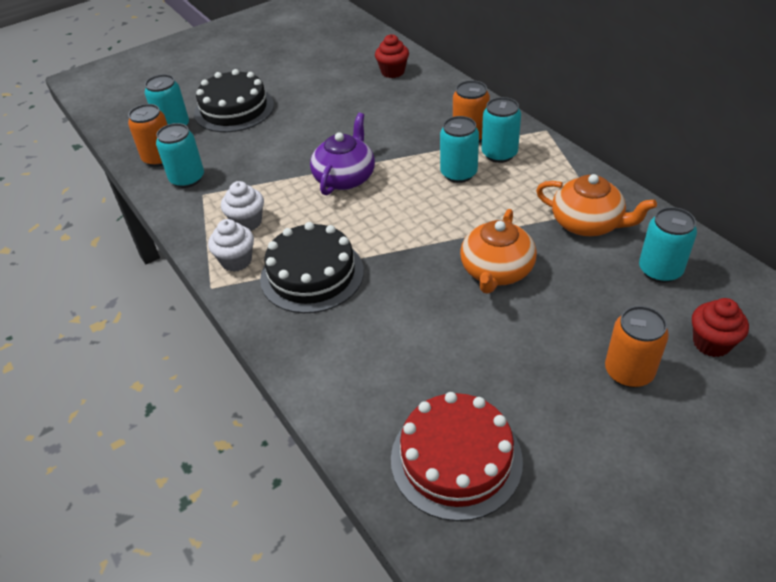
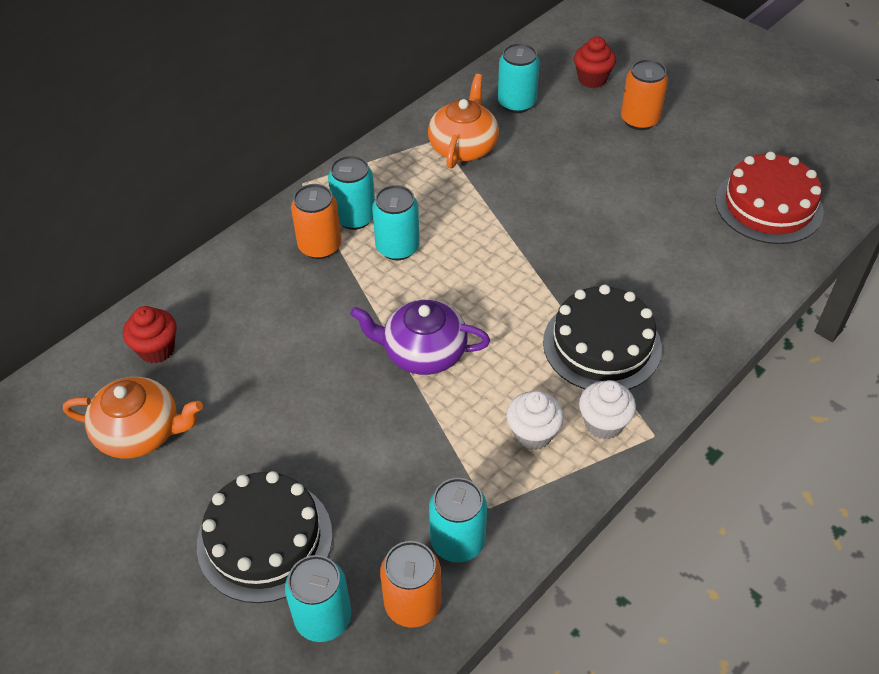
camera: 105 degrees left, 5 degrees up
orange teapot [460,209,537,294] -> orange teapot moved to [63,377,203,459]

